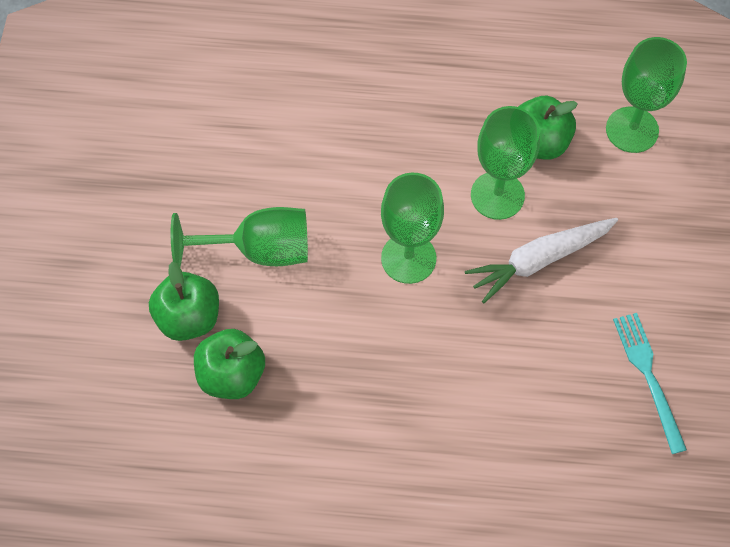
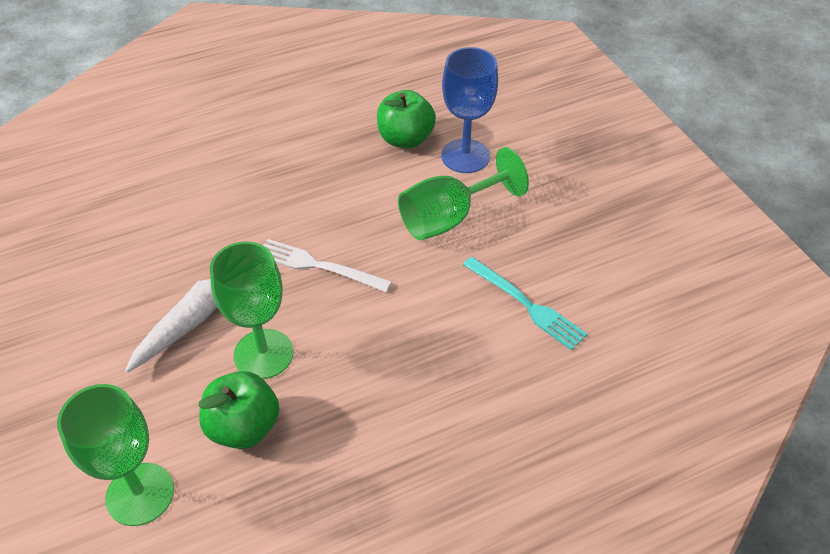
camera: 150 degrees right, 15 degrees down
green apple [149,262,219,341] -> blue goblet [441,47,498,173]
green goblet [381,173,444,284] -> white fork [263,239,392,292]
turquoise fork [613,313,687,454] -> turquoise fork moved to [463,257,587,350]

